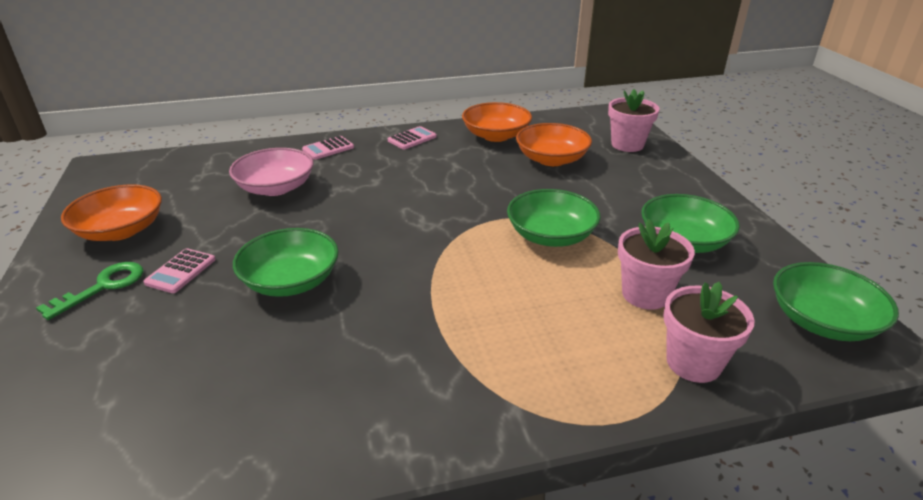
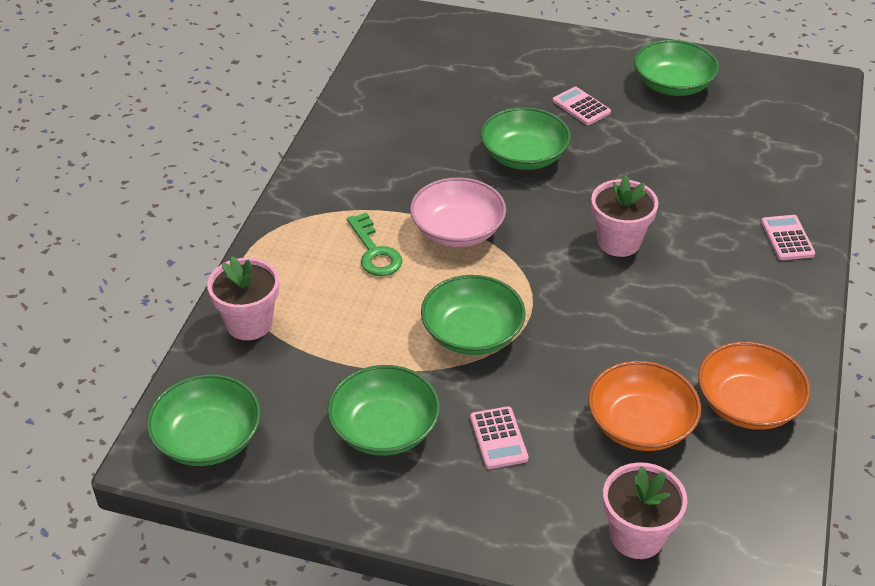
camera: 120 degrees right, 10 degrees up
green key [36,262,143,320] -> green key moved to [347,212,403,276]
orange bowl [61,184,162,241] -> green bowl [634,40,719,96]
pink bowl [229,148,314,196] -> pink bowl moved to [410,177,506,247]
pink calculator [388,126,437,149] -> pink calculator moved to [470,406,528,469]
pink flower pot [618,219,695,310] -> pink flower pot moved to [591,175,658,257]

